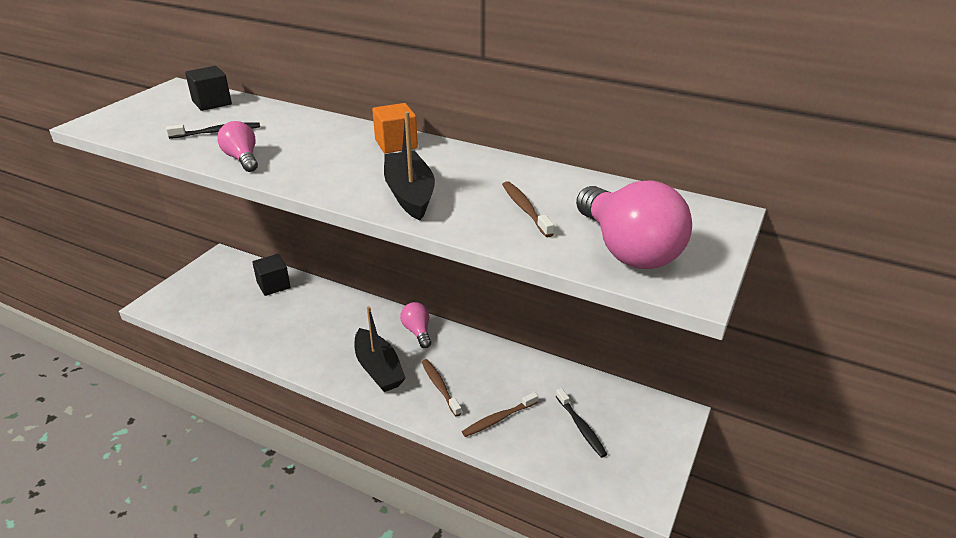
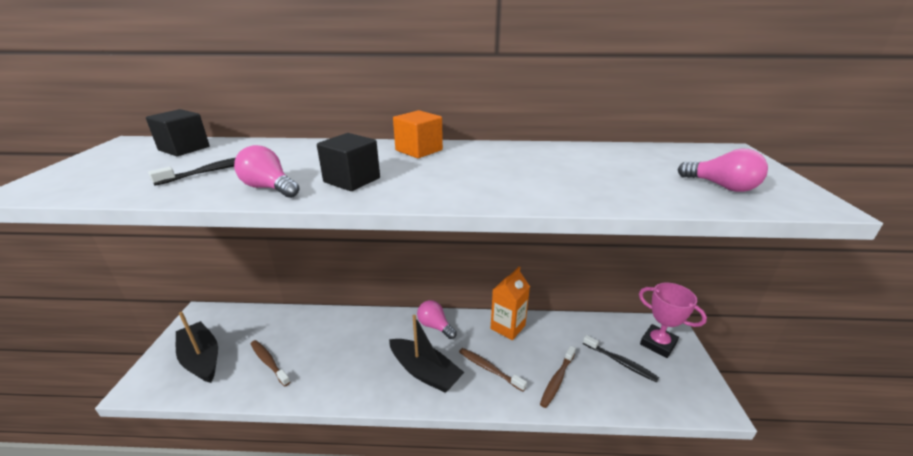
camera: 25 degrees left, 5 degrees down
black cube [252,254,291,296] -> black cube moved to [317,133,380,191]
black boat [384,111,435,221] -> black boat moved to [176,312,218,383]
brown toothbrush [502,181,554,237] -> brown toothbrush moved to [251,340,290,387]
pink light bulb [576,180,692,269] -> pink light bulb [678,149,768,192], size x0.53
none -> orange carton [491,267,530,340]
none -> pink trophy [639,283,707,358]

